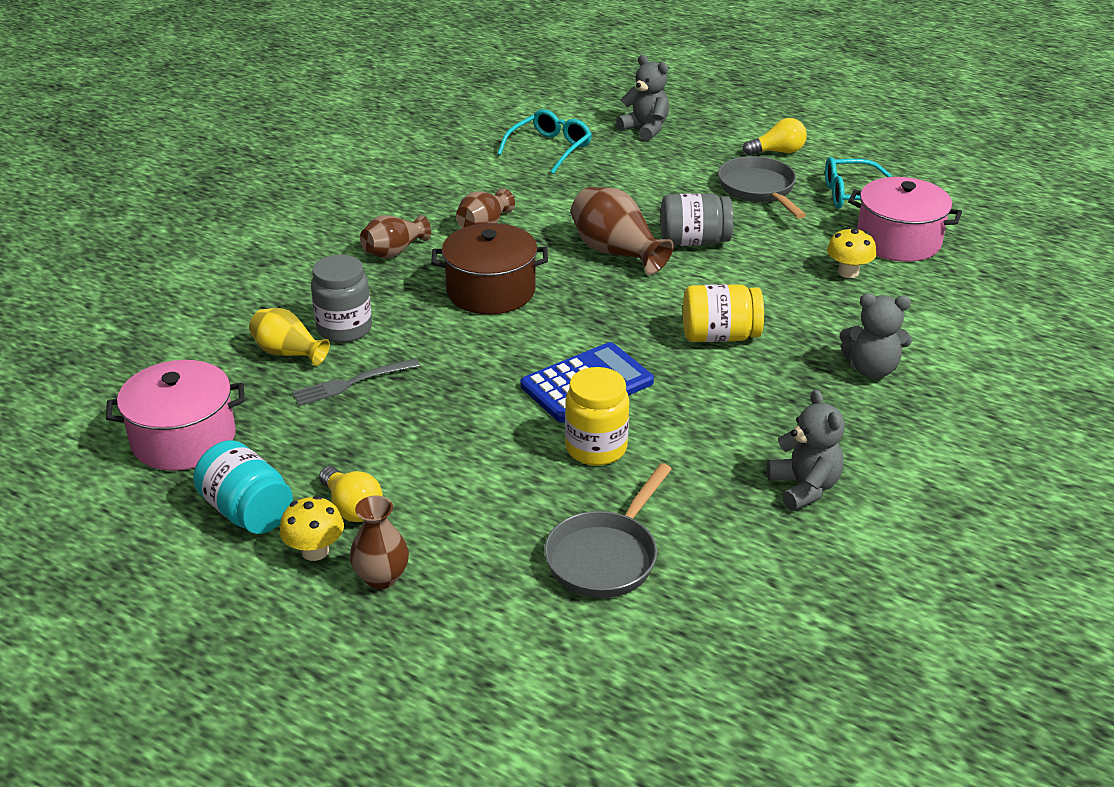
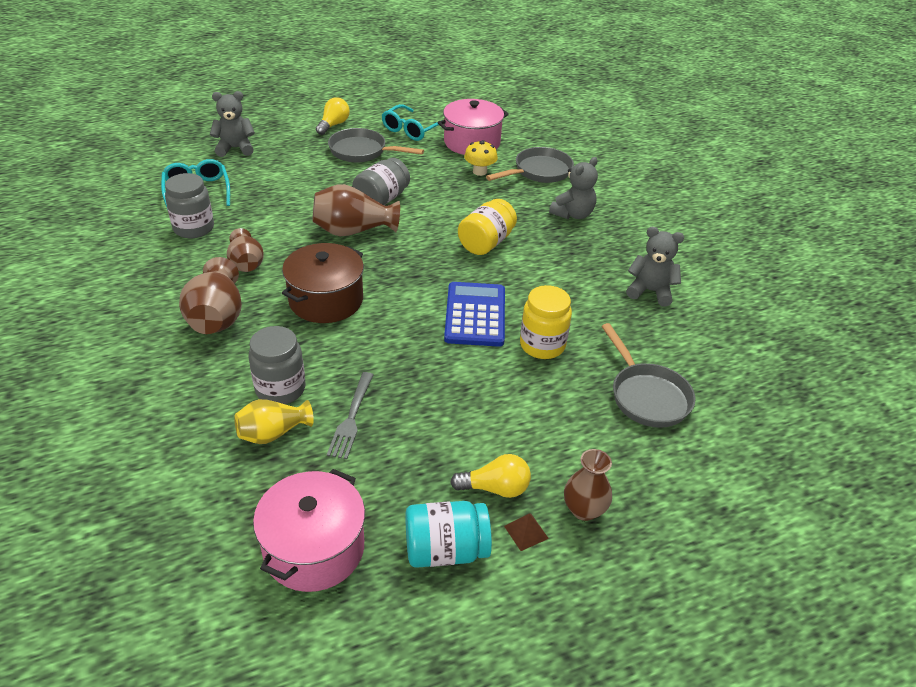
camera: 55 degrees left, 5 degrees up
yellow mushroom [280,496,344,561] -> brown pyramid [504,513,549,551]
brown vase [360,215,431,258] -> brown vase [179,257,242,334], size x1.52
none -> grey jar [165,173,214,238]
none -> grey pan [486,147,574,183]

